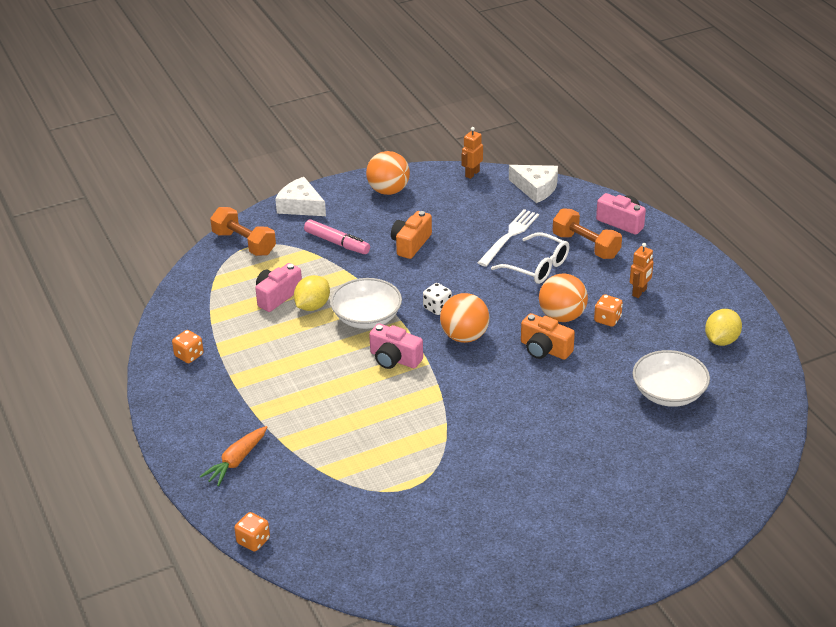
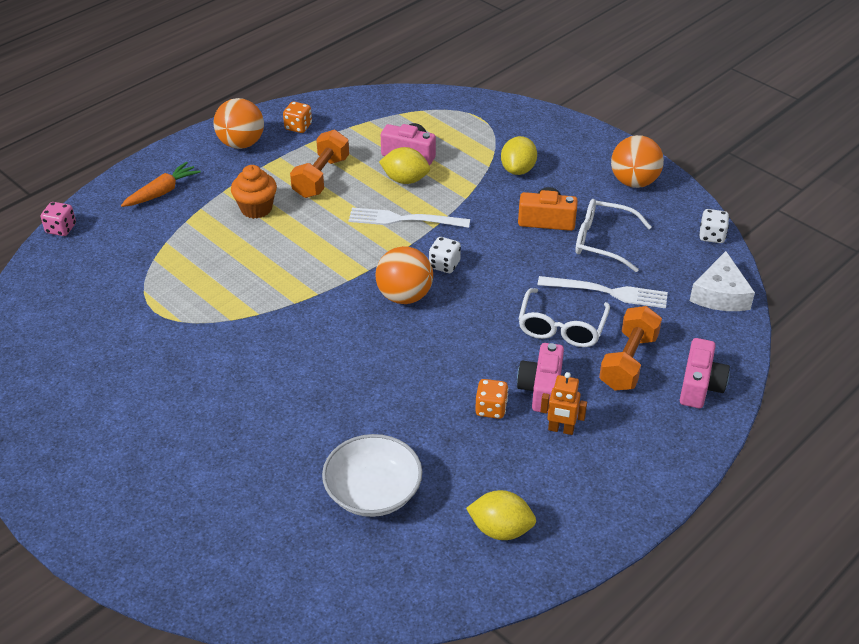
camera: 70 degrees right, 5 degrees up
orange carrot [200,426,267,486] -> orange carrot turned 120 degrees clockwise [121,162,201,207]
orange dumbbell [210,207,276,256] -> orange dumbbell moved to [290,130,349,198]
orange dice [234,512,270,552] -> pink dice [41,202,76,236]
white cheese [275,177,326,216] -> none
pink marker [304,219,370,254] -> yellow lemon [501,136,537,175]
white bowl [330,278,402,329] -> white fork [349,208,470,228]
pink camera [369,323,423,369] -> pink camera moved to [517,343,564,413]
orange robot [461,127,483,179] -> white dice [700,209,729,243]
orange camera [521,313,575,360] -> none
orange ball [539,274,588,322] -> orange ball moved to [213,98,264,149]
none -> orange cupcake [231,165,277,219]
none -> white glasses [575,199,652,272]

